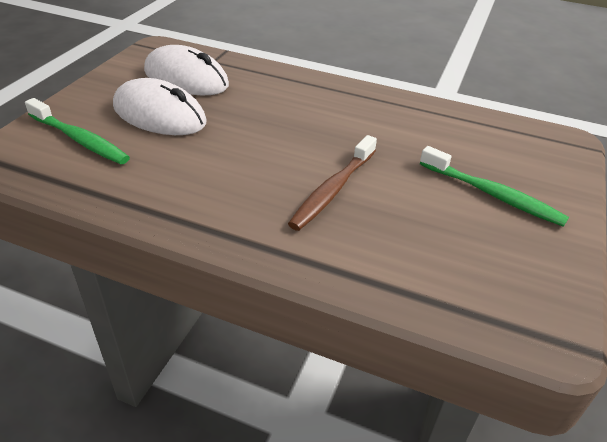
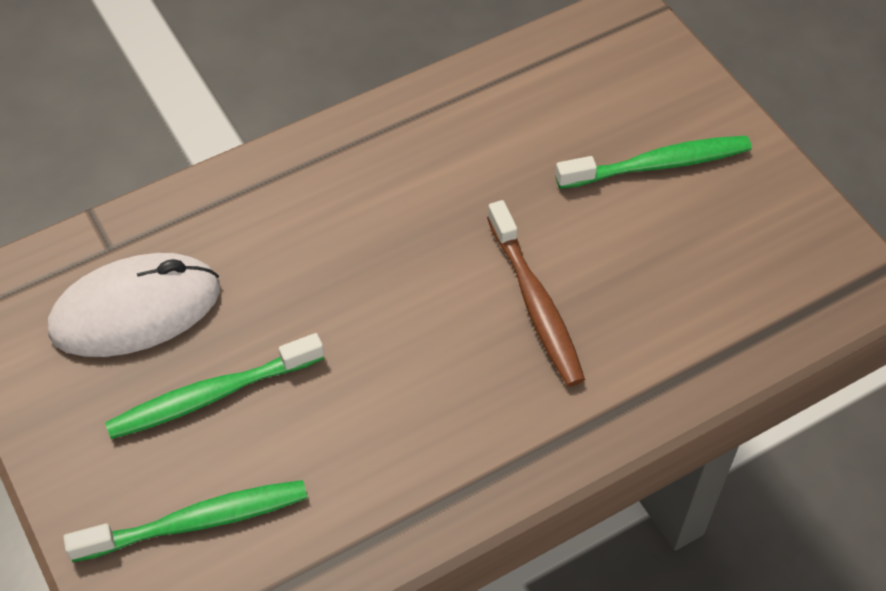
camera: 50 degrees left, 15 degrees up
white mouse [113,78,206,135] -> green toothbrush [105,333,324,439]

